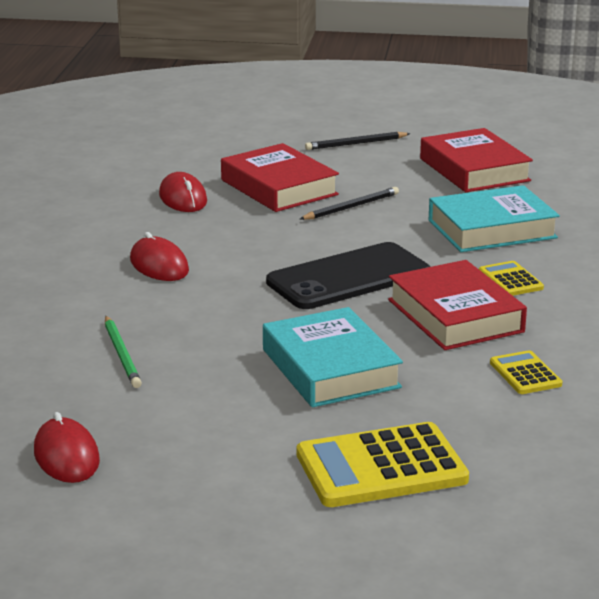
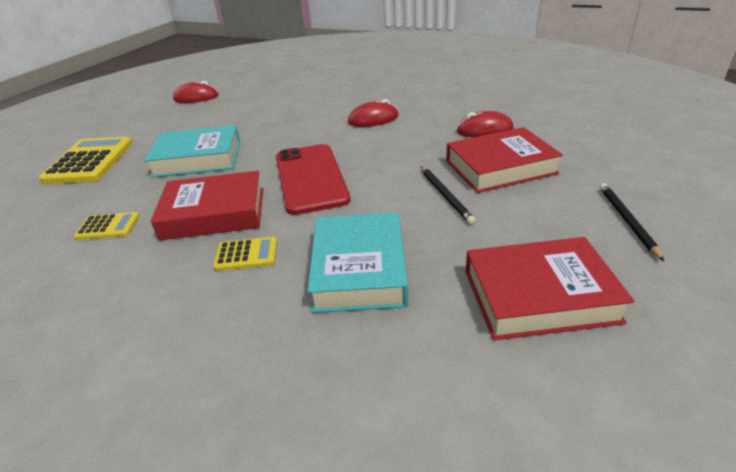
camera: 110 degrees right, 10 degrees up
green pencil [105,316,142,388] -> none
black phone [266,242,430,309] -> red phone [276,144,350,215]

